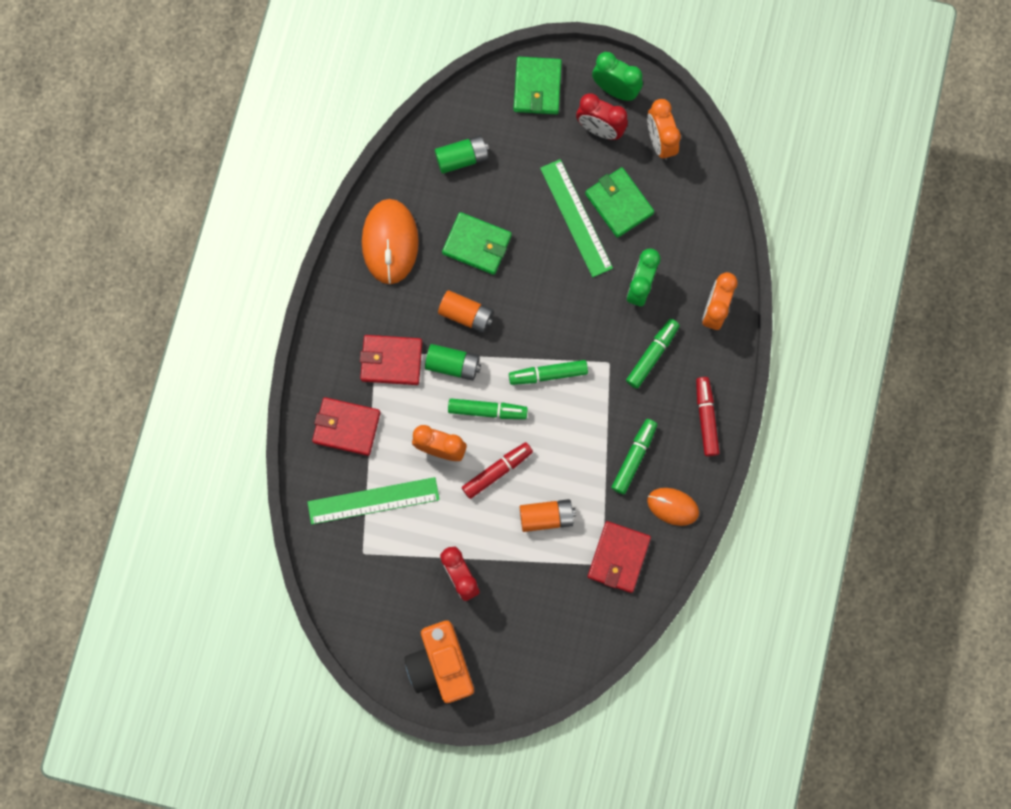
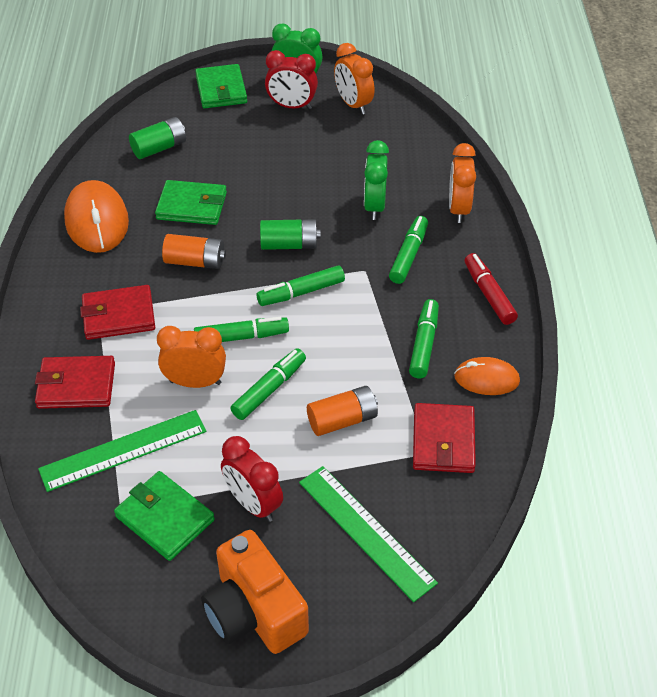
camera: 15 degrees left, 30 degrees down
green battery [425,344,481,380] -> green battery moved to [260,219,321,250]
red marker [462,442,533,499] -> green marker [230,348,306,420]
green ruler [540,159,613,277] -> green ruler moved to [299,466,438,602]
green wallet [585,167,654,238] -> green wallet moved to [114,471,215,561]

